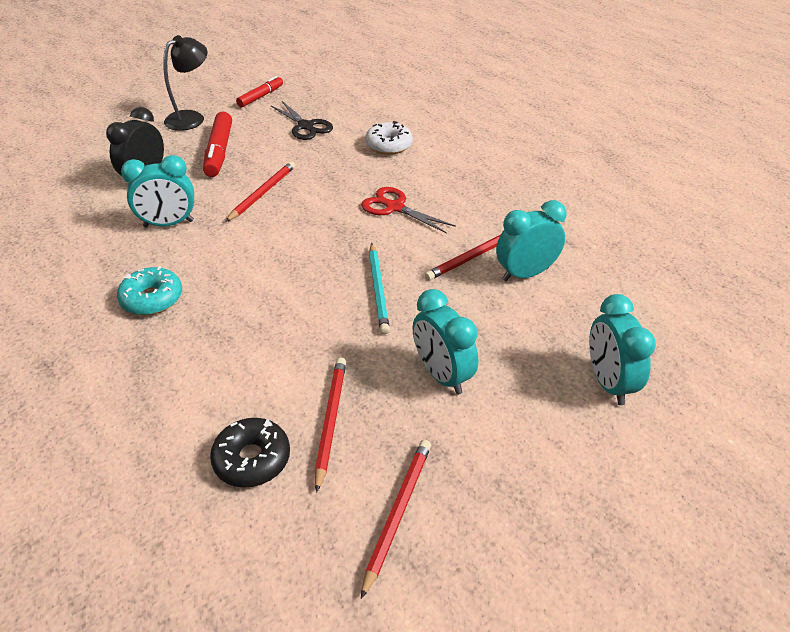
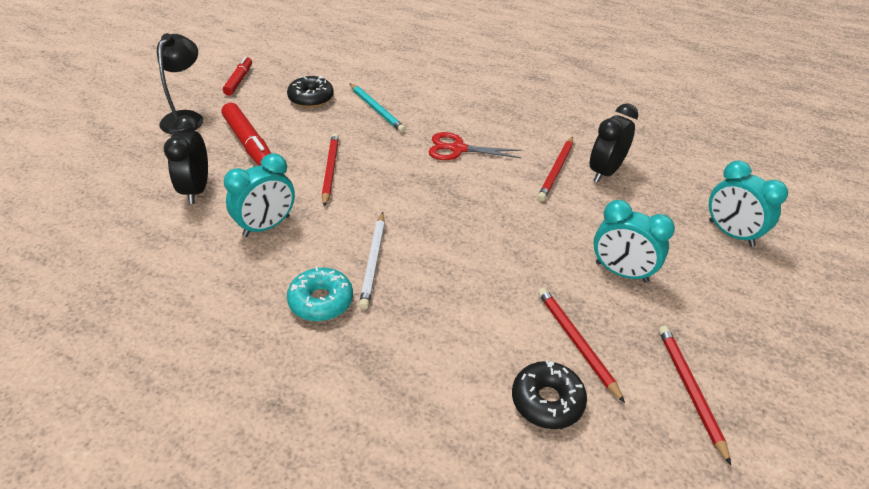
camera: 30 degrees left, 0 degrees up
black scissors [271,101,333,140] -> black donut [287,76,334,108]
white donut [365,121,413,155] -> none
turquoise pencil [369,243,390,334] -> turquoise pencil moved to [350,83,406,133]
turquoise clock [496,200,567,281] -> black clock [590,103,638,182]
none -> white pencil [359,212,385,309]

